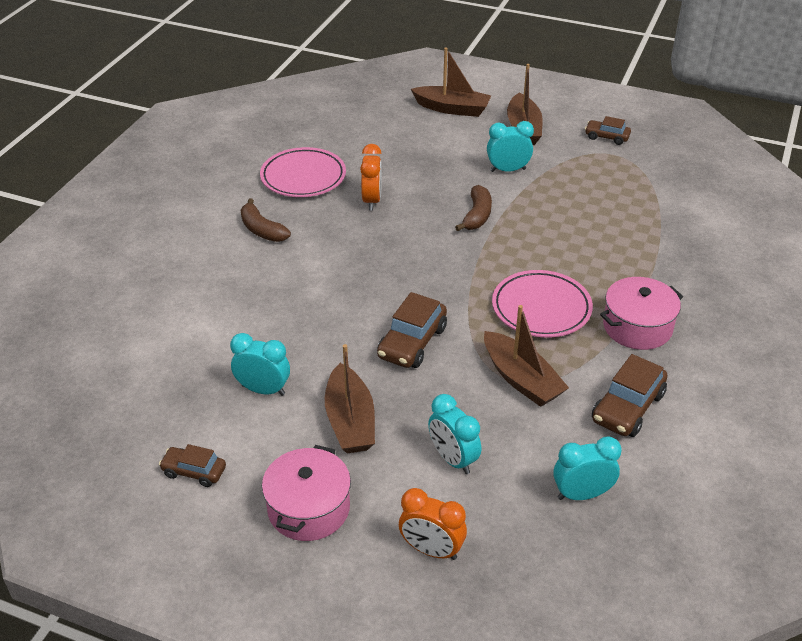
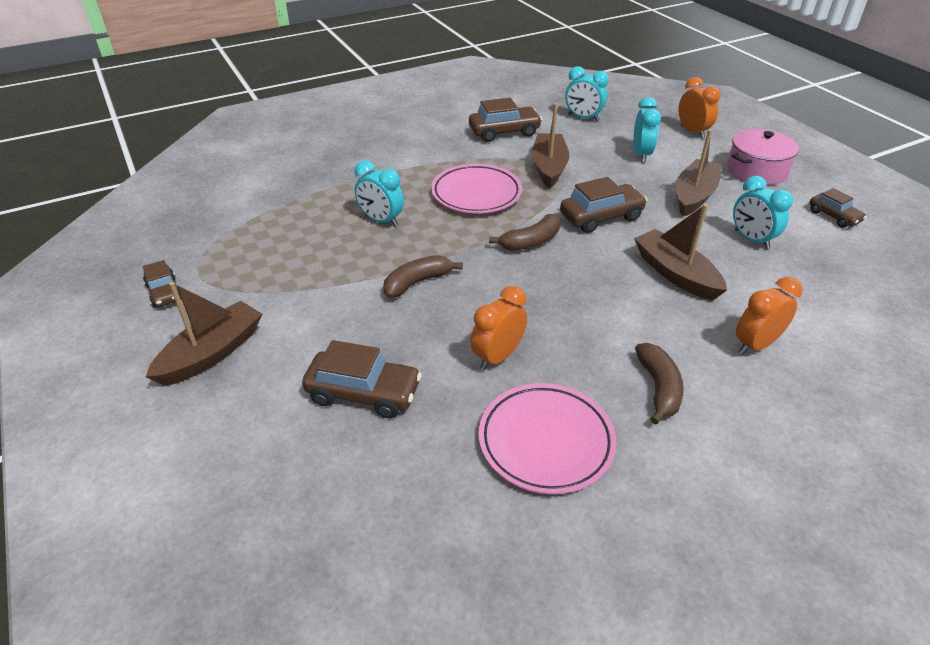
camera: 140 degrees left, 0 degrees up
brown boat [411,47,491,117] -> brown boat moved to [634,204,727,301]
turquoise clock [487,121,534,172] -> turquoise clock moved to [355,160,404,227]
pink pot [600,277,683,350] -> none
none -> brown car [302,340,422,418]
none -> brown banana [489,214,560,251]
none -> orange clock [736,277,803,355]

